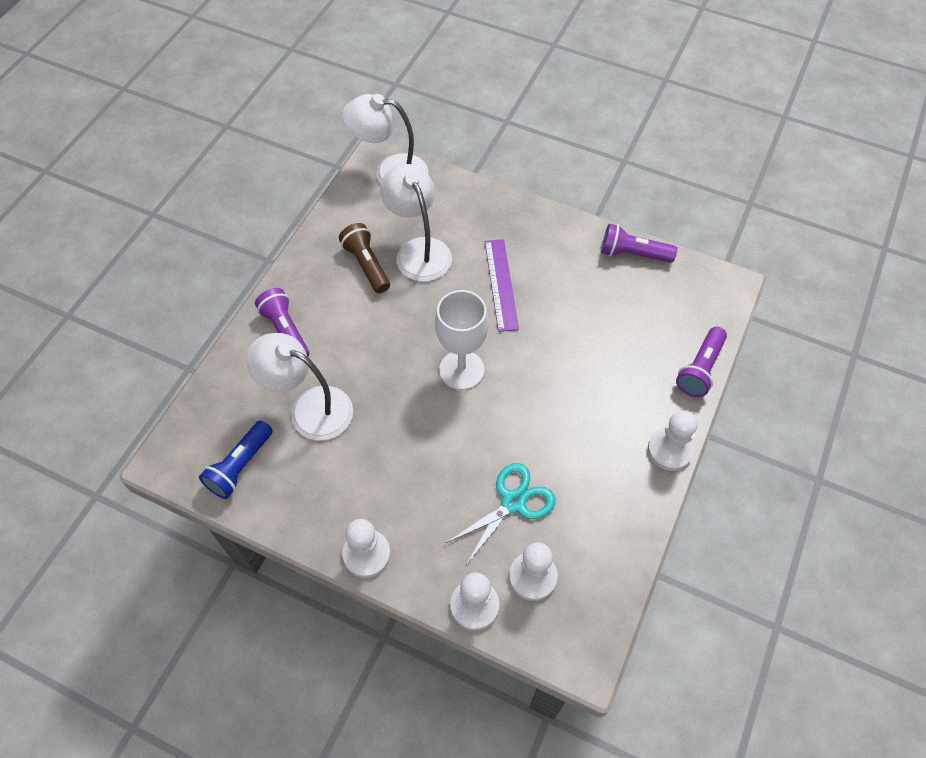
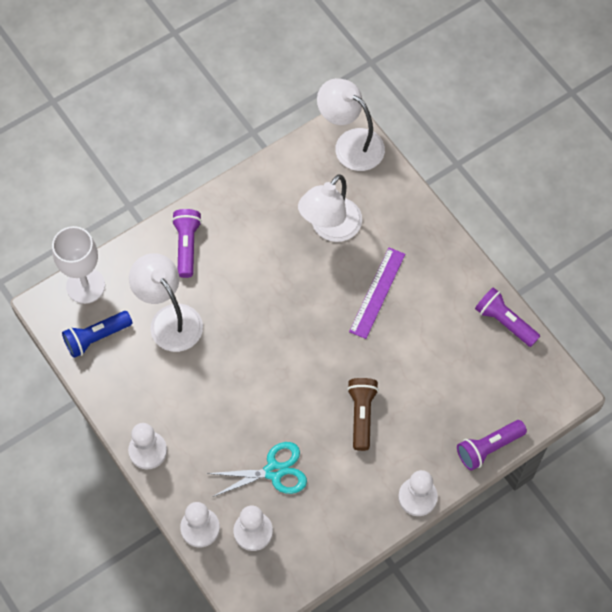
camera: 30 degrees right, 5 degrees up
brown flashlight [339,223,390,293] -> brown flashlight moved to [347,378,379,451]
white lamp [380,164,452,282] -> white lamp turned 150 degrees counterclockwise [298,174,362,242]
white goblet [435,290,489,390] -> white goblet moved to [52,226,105,304]

